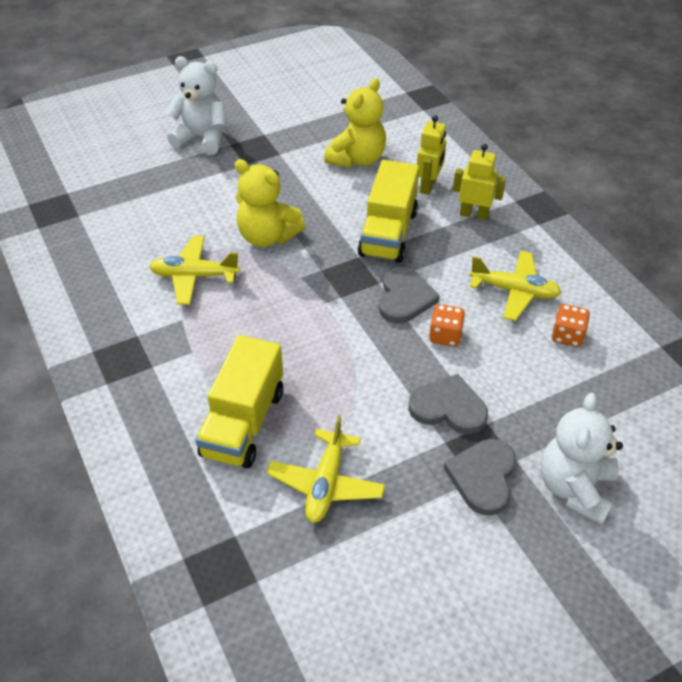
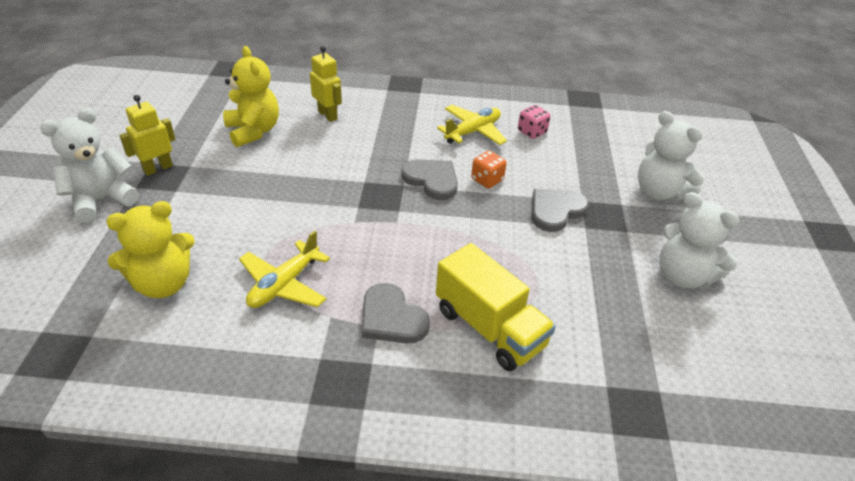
camera: 60 degrees left, 5 degrees down
yellow teddy bear [235,159,305,247] -> yellow teddy bear moved to [106,201,195,298]
yellow plane [266,415,385,523] -> none
yellow truck [358,160,419,263] -> none
grey heart [444,439,516,515] -> grey heart moved to [362,283,430,344]
yellow robot [453,144,506,221] -> yellow robot moved to [119,95,176,176]
orange dice [552,304,590,347] -> pink dice [518,105,551,139]
none -> white teddy bear [660,192,739,288]

